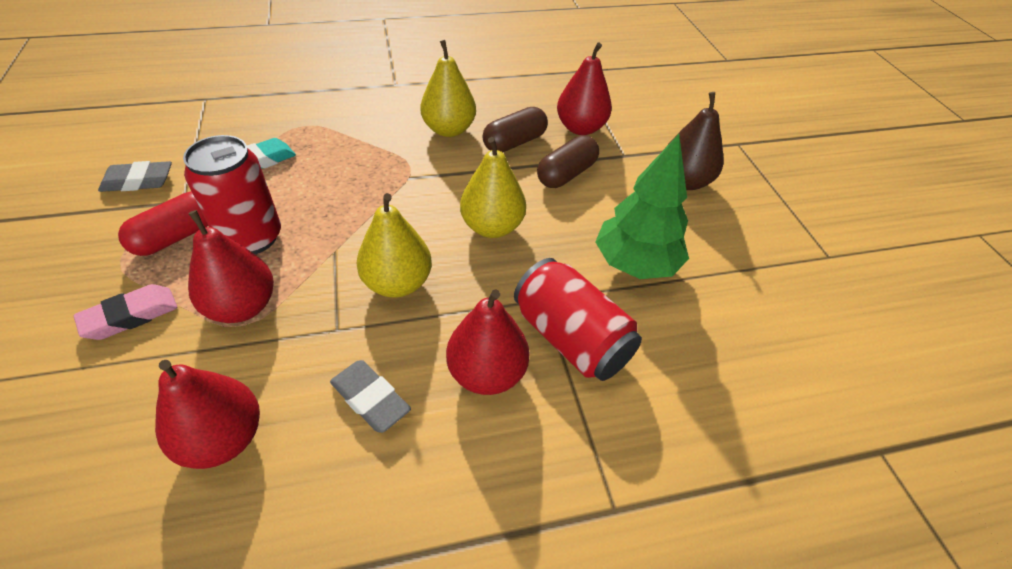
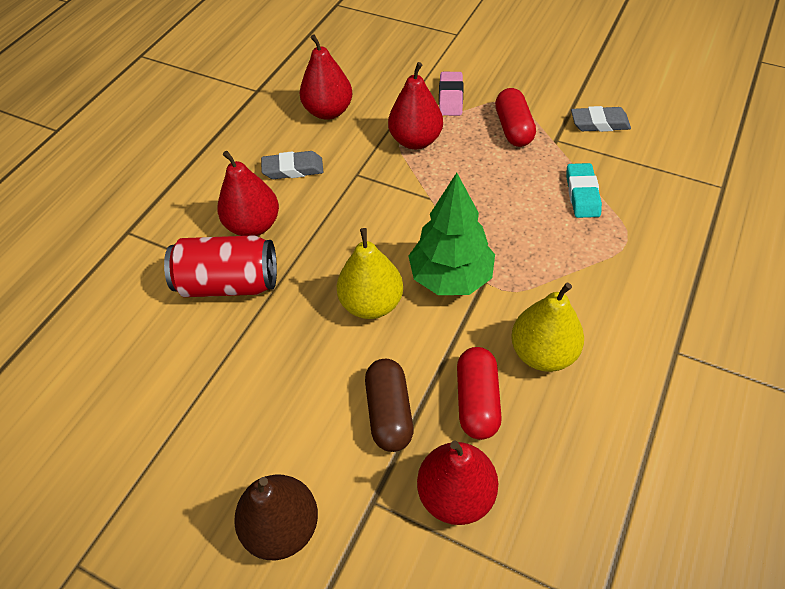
camera: 135 degrees right, 5 degrees up
grey eraser [98,161,172,192] -> grey eraser turned 60 degrees clockwise [571,106,631,132]
red can [183,135,281,254] -> none
yellow pear [357,193,432,297] -> none
brown capsule [482,107,548,152] -> red capsule [457,347,502,440]
green tree [595,134,689,279] -> green tree moved to [409,173,495,295]

